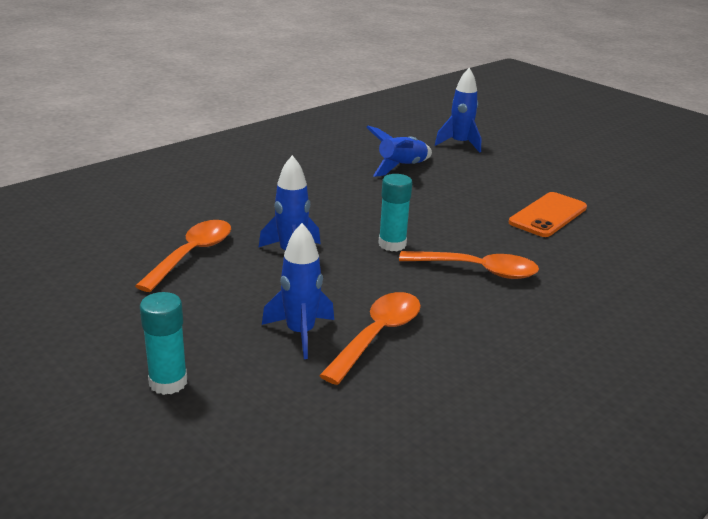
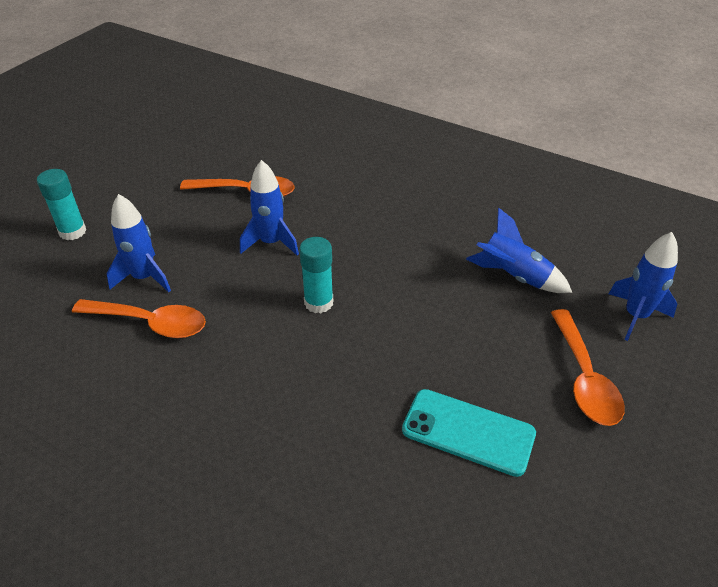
camera: 75 degrees right, 15 degrees up
orange spoon [399,251,539,279] -> orange spoon moved to [551,309,625,426]
orange phone [509,192,587,237] -> turquoise phone [402,389,536,477]

